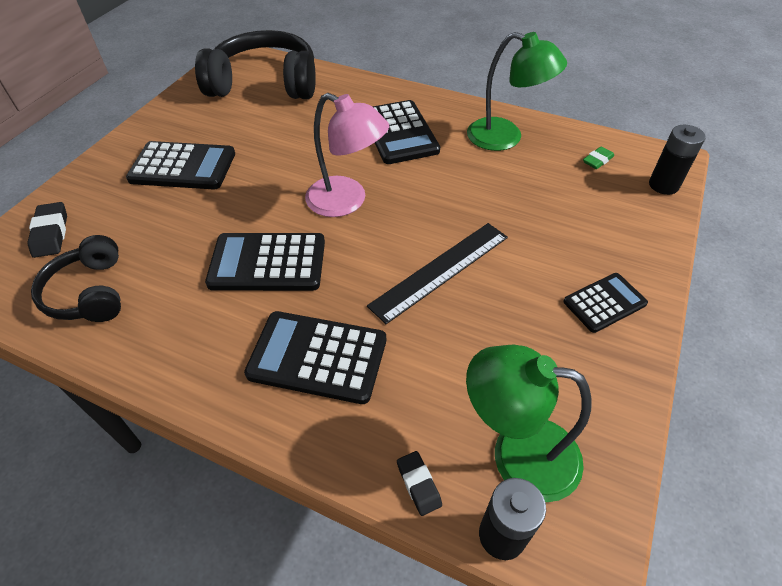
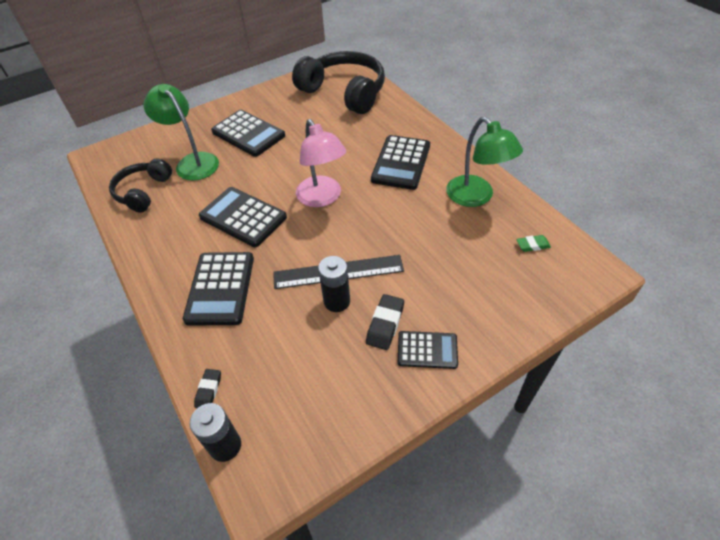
camera: 35 degrees right, 0 degrees up
black eraser [28,202,67,258] -> black eraser moved to [366,294,404,350]
black calculator [244,311,386,404] -> black calculator turned 135 degrees counterclockwise [183,252,254,326]
green lamp [466,345,592,502] -> green lamp moved to [144,84,219,181]
black battery [649,125,706,195] -> black battery moved to [318,256,350,312]

